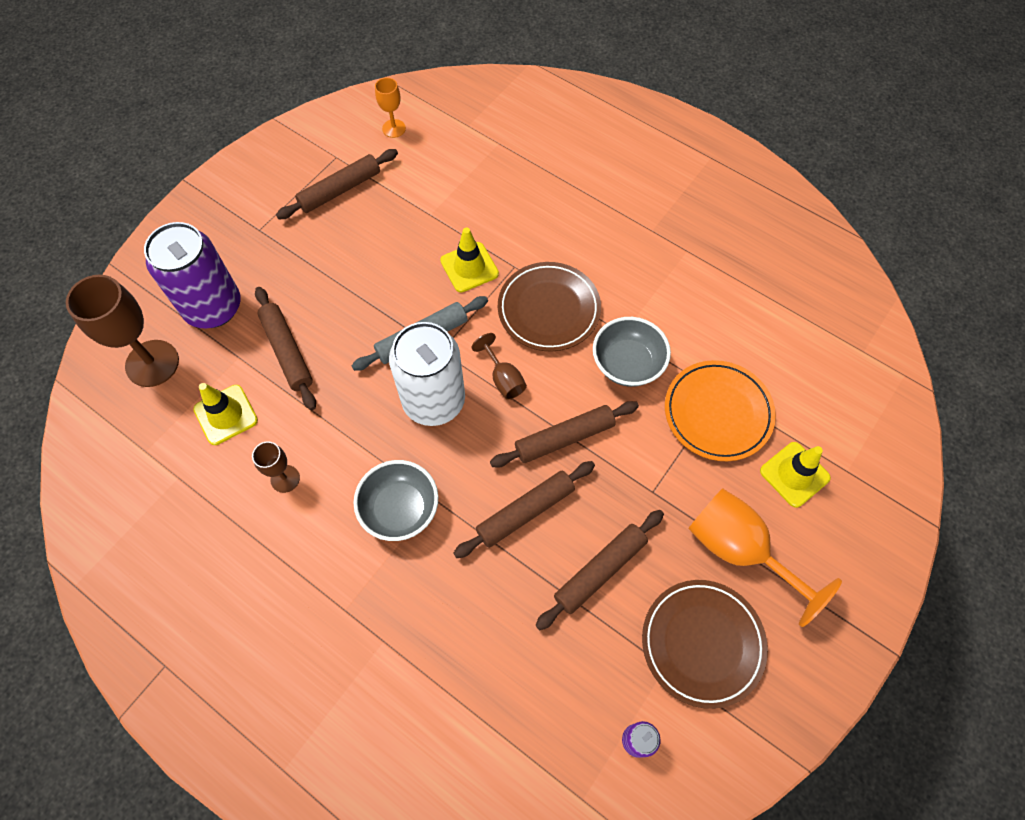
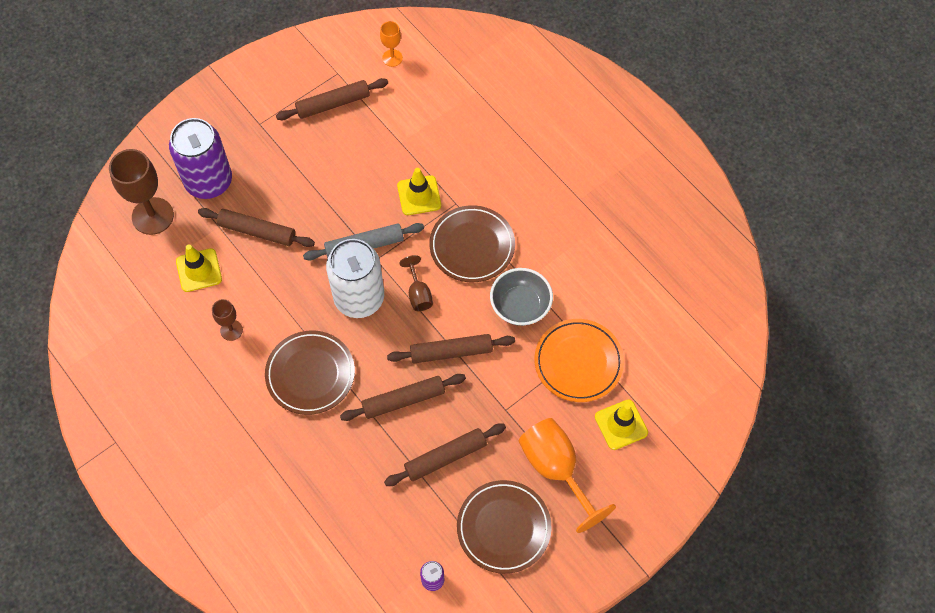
camera: 15 degrees right, 0 degrees up
brown rolling pin [255,287,316,410] -> brown rolling pin turned 60 degrees counterclockwise [198,208,315,247]
grey bowl [353,460,438,541] -> brown plate [265,330,355,415]

